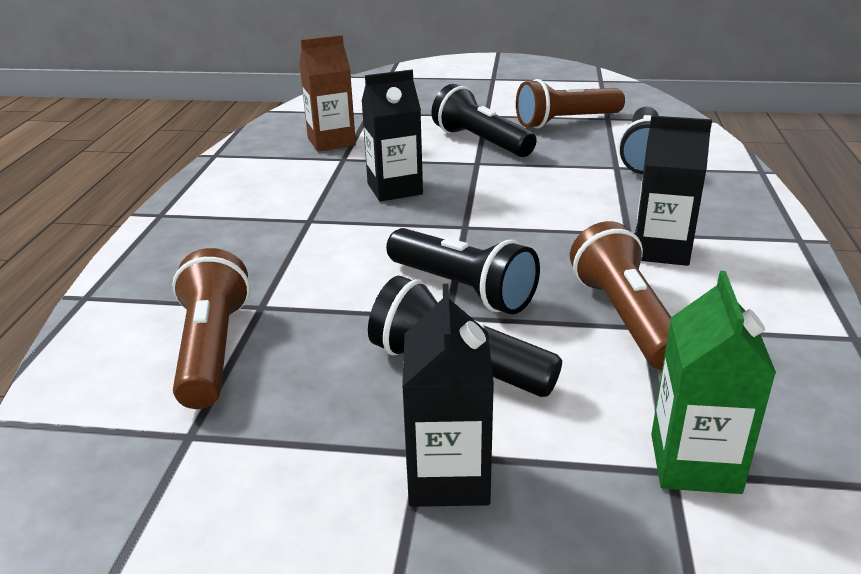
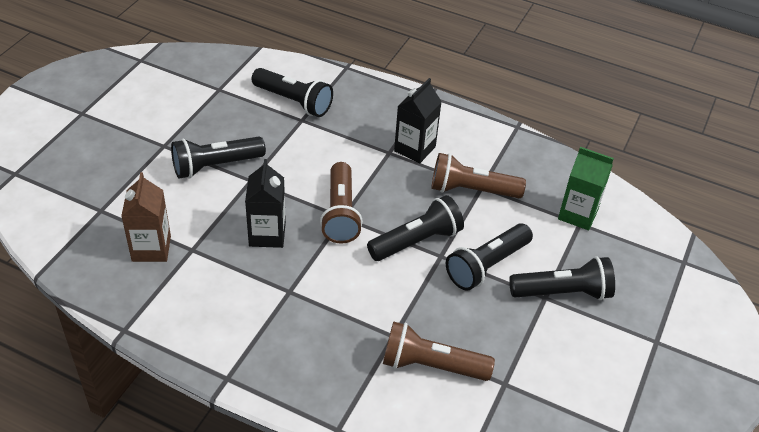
camera: 75 degrees left, 15 degrees up
black carton [402,284,494,507] -> black flashlight [509,256,615,300]
brown flashlight [516,79,625,128] -> brown flashlight moved to [320,162,363,244]

